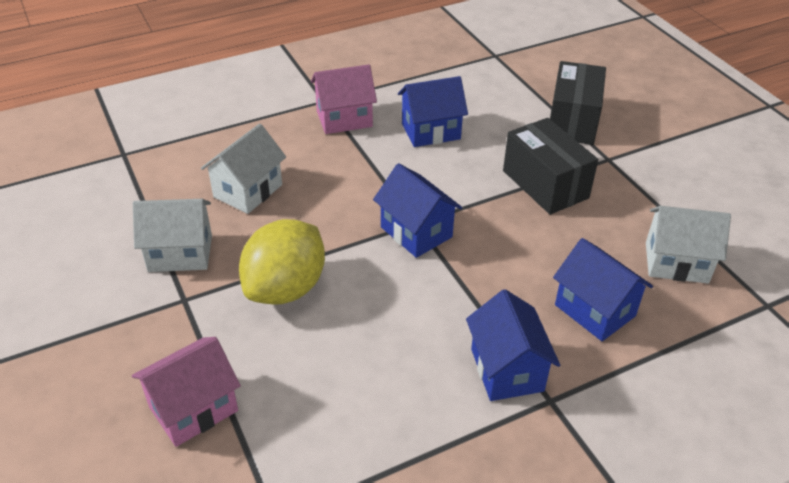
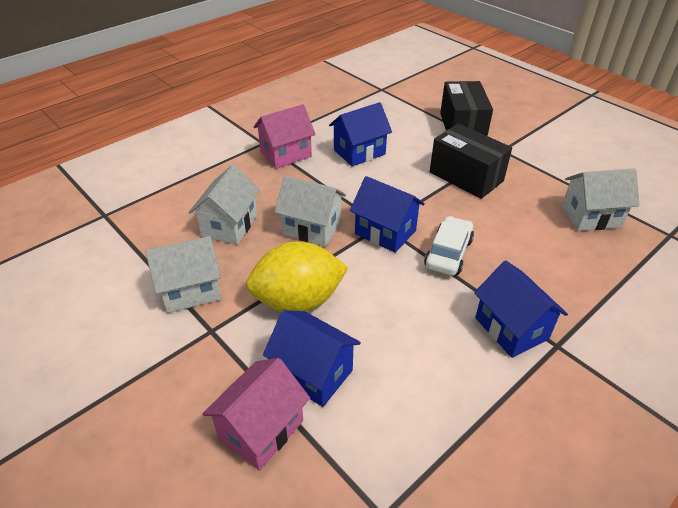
camera: 15 degrees left, 0 degrees up
yellow lemon [239,219,325,305] -> yellow lemon turned 60 degrees clockwise [246,241,348,312]
blue house [553,238,653,341] -> blue house moved to [263,311,361,407]
none -> white house [274,176,346,247]
none -> white car [424,216,474,276]

